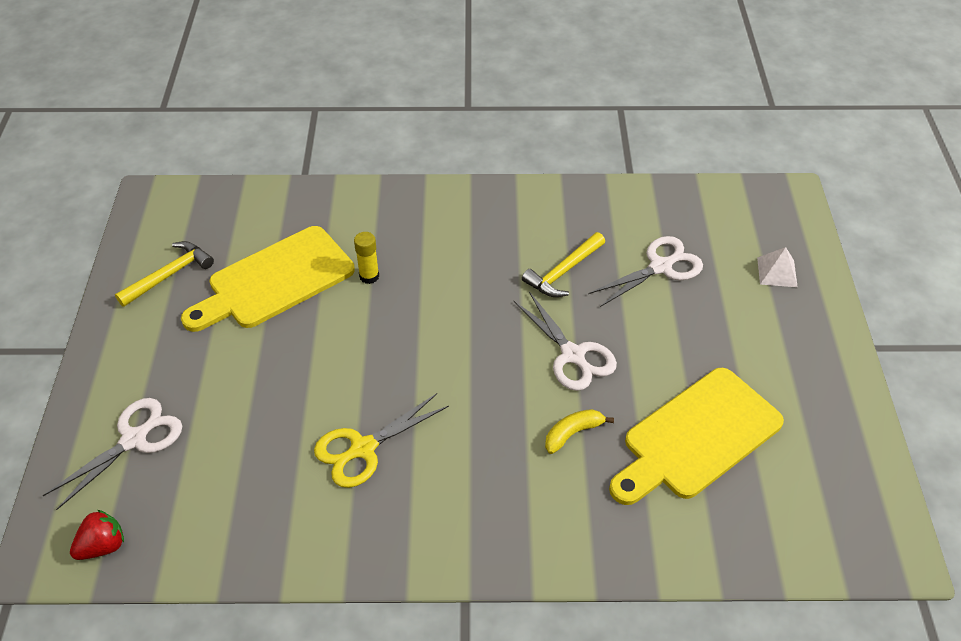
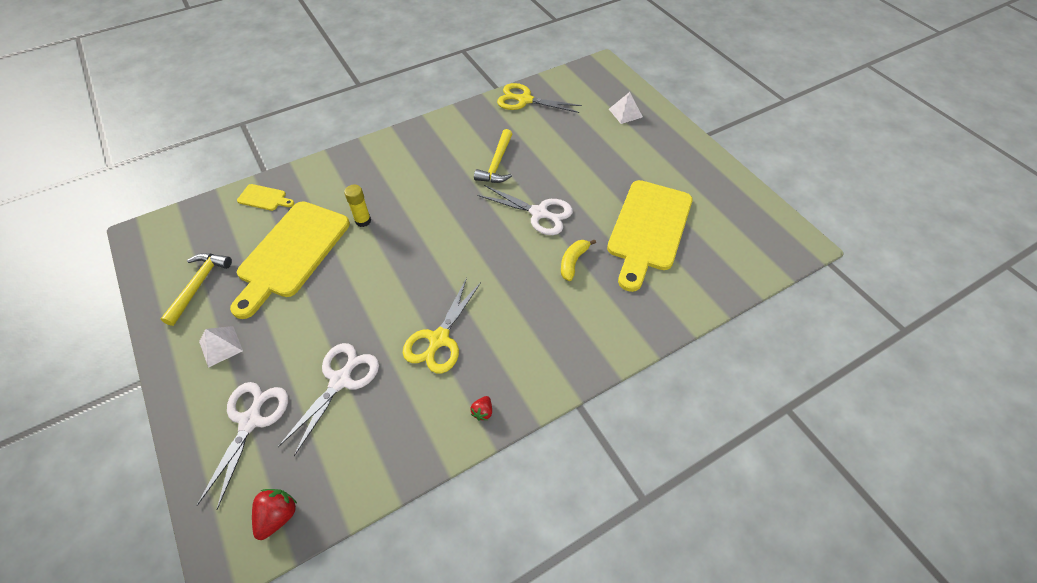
camera: 30 degrees left, 5 degrees up
white scissors [588,236,703,307] -> white scissors moved to [278,343,379,456]
none -> white pyramid [199,326,243,368]
none -> yellow cutting board [237,184,294,211]
none -> red strawberry [470,396,492,420]
none -> yellow scissors [497,83,582,113]

